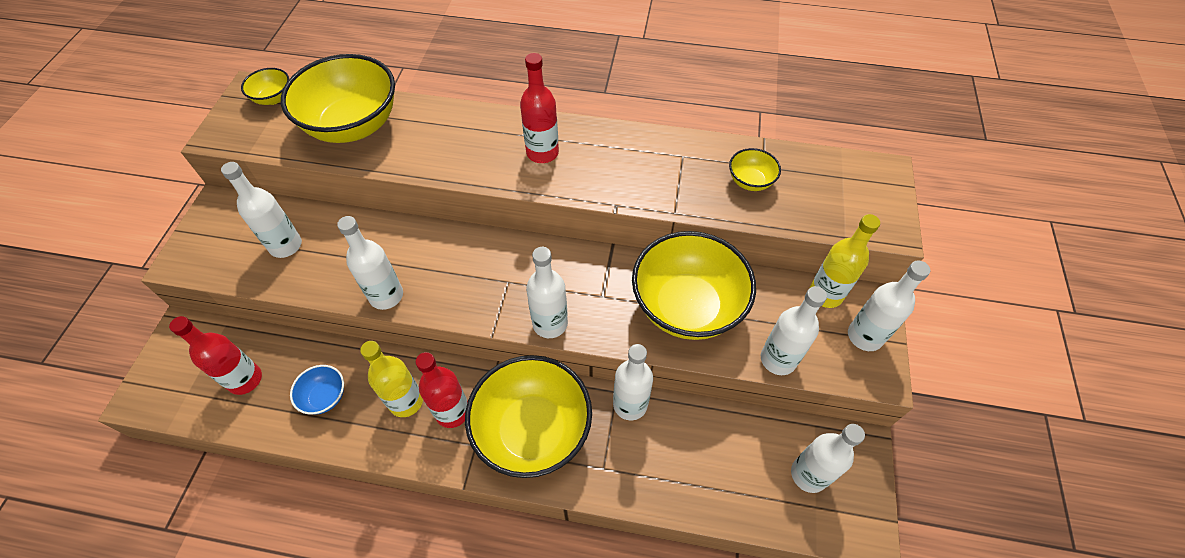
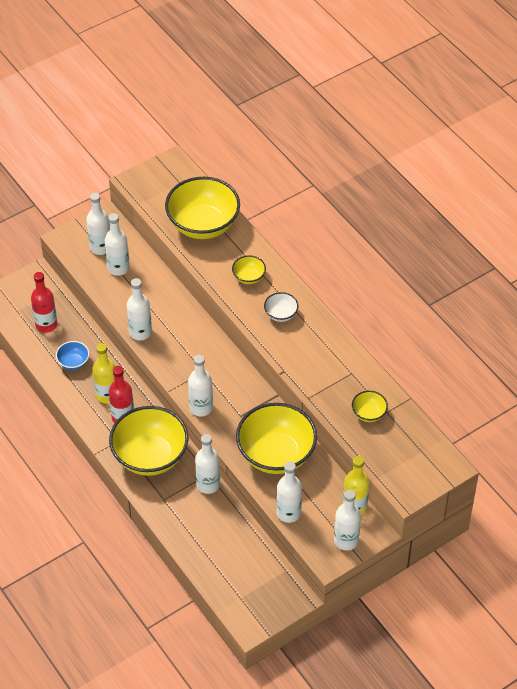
camera: 45 degrees right, 5 degrees down
yellow bowl [241,68,289,105] -> yellow bowl moved to [232,256,266,284]
red bottle [520,53,559,163] -> white bowl [264,292,299,322]
white bottle [791,424,865,493] -> white bottle moved to [86,193,110,255]

